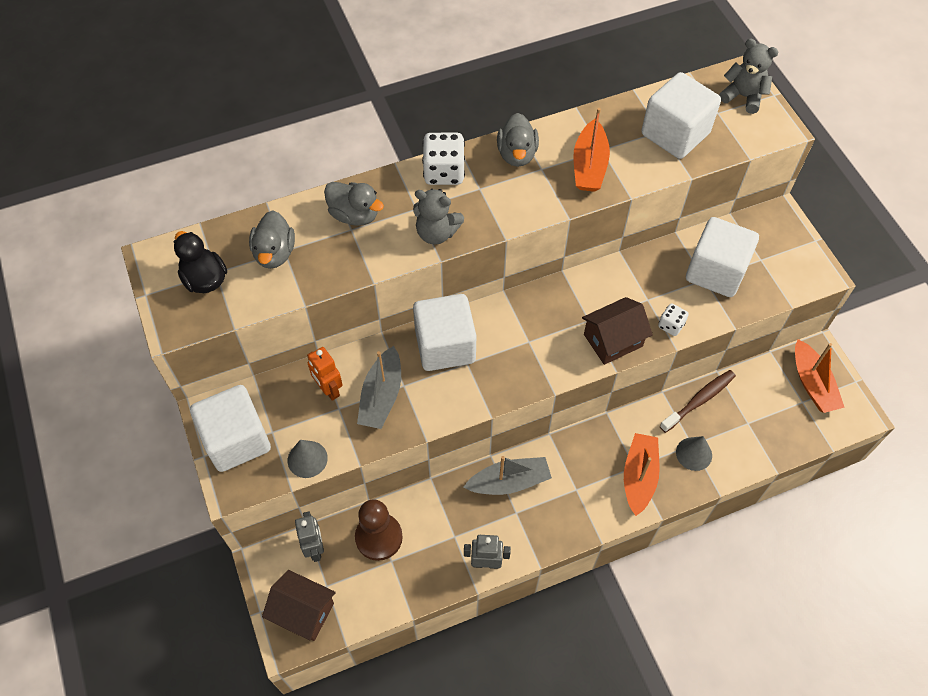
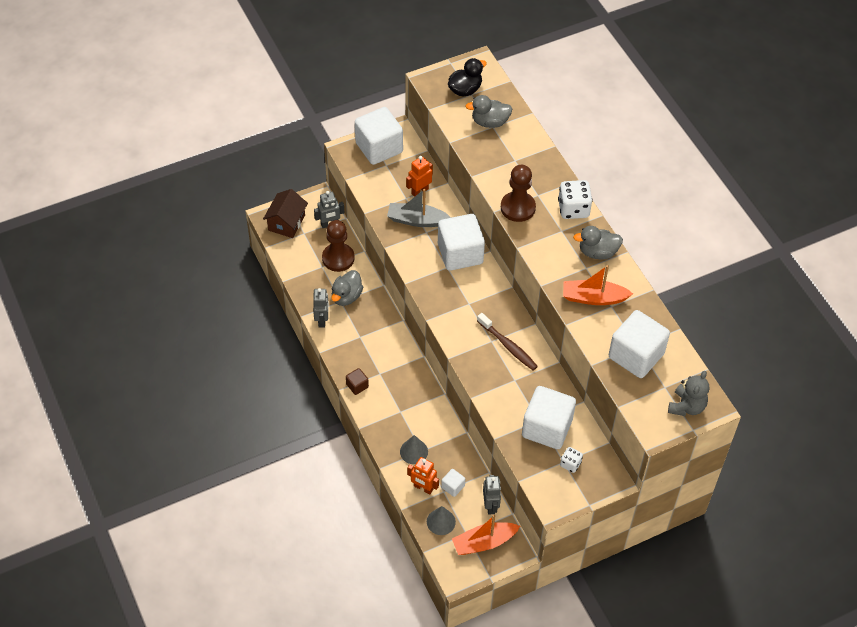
camera: 85 degrees right, 5 degrees down
grey cone [288,440,328,478] -> grey cone moved to [427,506,456,535]
grey duck [324,182,384,226] -> grey duck moved to [331,270,363,306]
grey teddy bear [413,189,464,245] -> brown pawn [501,165,536,222]
grey boat [464,456,552,495] -> none
brown house [582,297,653,365] -> none
orange boat [624,433,660,516] -> none
white dice [658,304,689,336] -> white dice moved to [560,447,583,473]
brown toothbrush [660,370,736,433] -> brown toothbrush moved to [477,313,538,370]
none -> brown cube [346,368,369,395]
none -> orange robot [407,457,439,494]
none -> white cube [441,469,465,497]
none -> grey robot [483,475,501,514]

